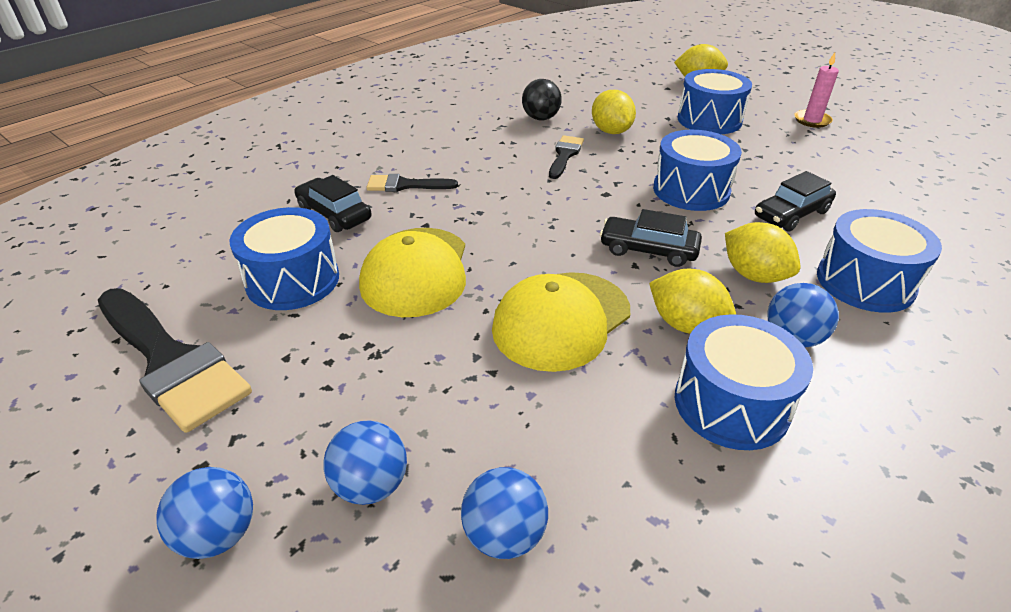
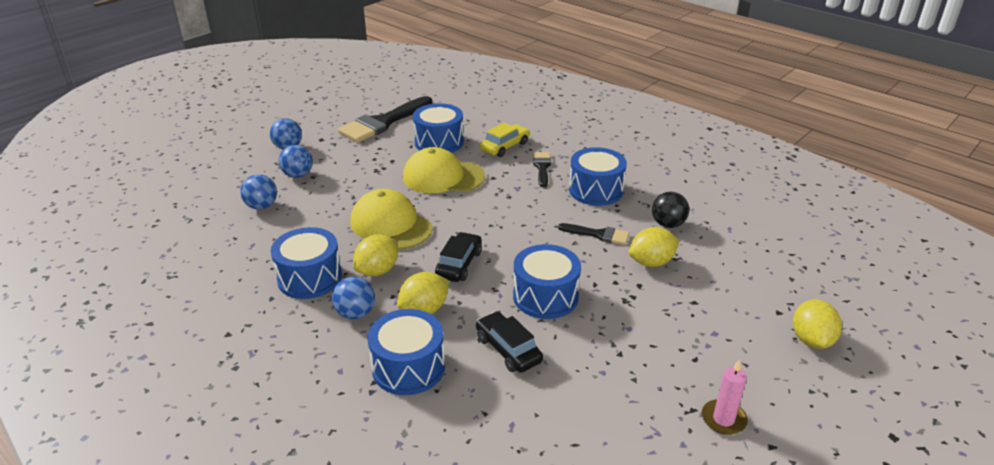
camera: 90 degrees right, 5 degrees down
black car [294,175,372,232] -> yellow car [480,123,530,157]
blue drum [677,69,752,134] -> blue drum moved to [569,147,627,206]

